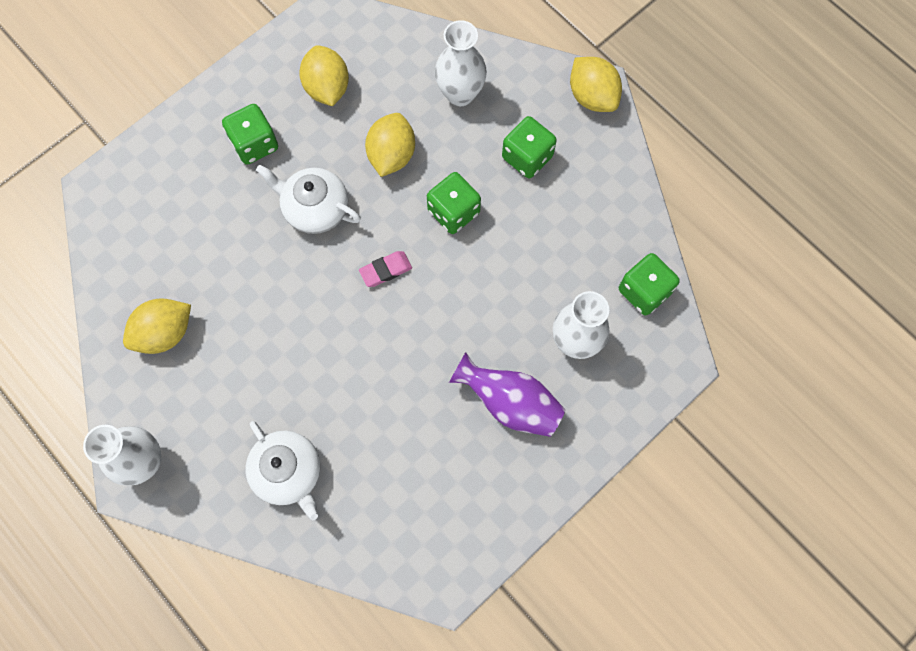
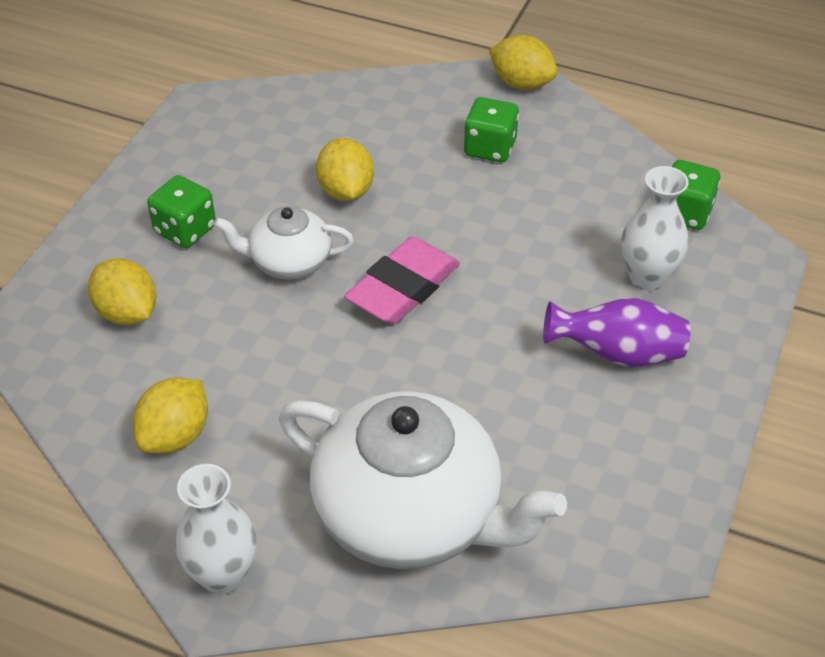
camera: 25 degrees left, 25 degrees down
white teapot [246,421,320,521] -> white teapot [279,391,567,569], size x1.91
yellow lemon [299,45,349,106] -> yellow lemon moved to [88,258,157,325]
pink eraser [359,251,412,287] -> pink eraser [344,236,460,324], size x2.04
green dice [427,172,481,234] -> none
white vase [435,20,487,106] -> none

